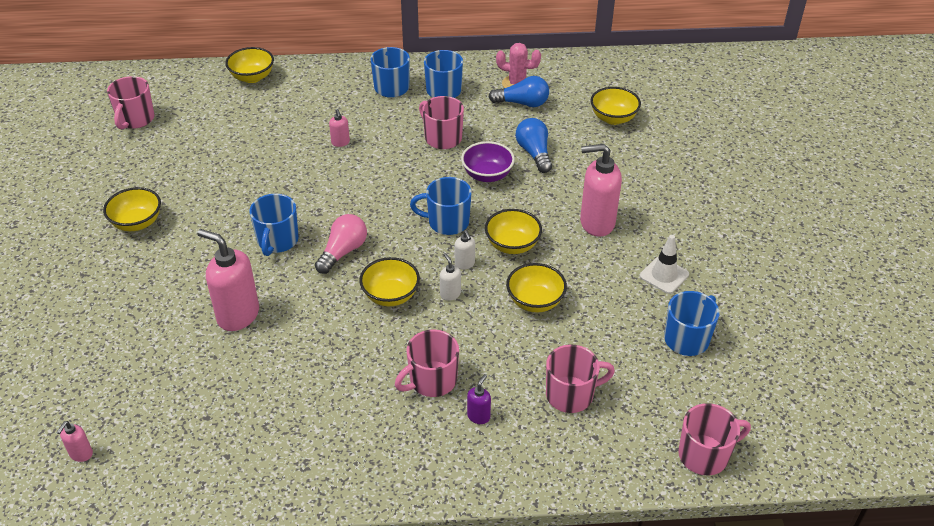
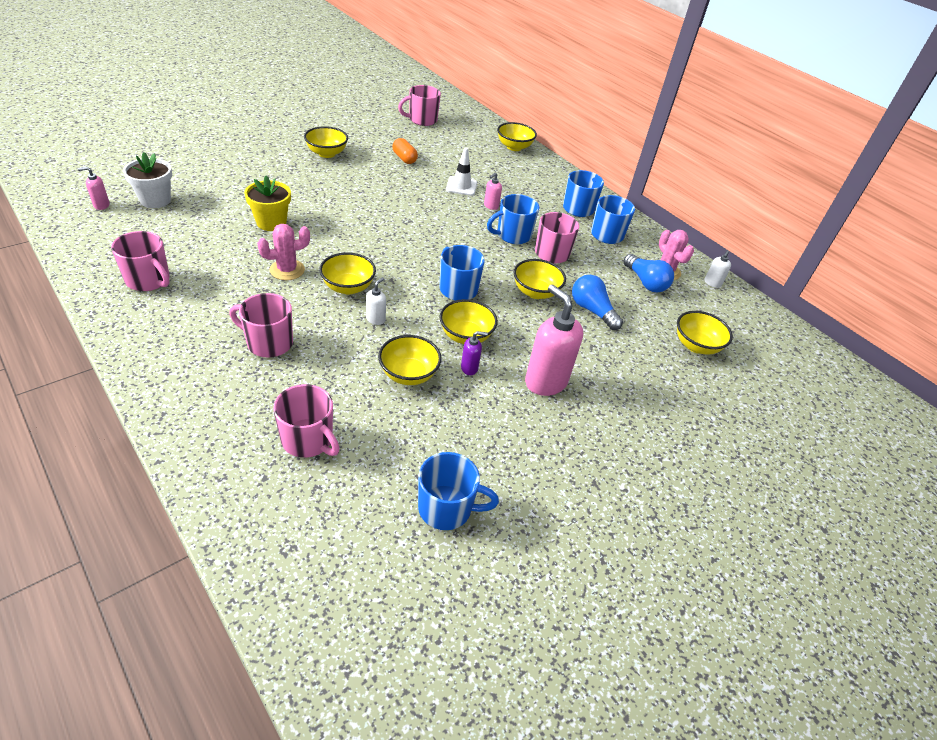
camera: 50 degrees right, 0 degrees up
pink soap dispenser [197,229,259,331] -> yellow flower pot [244,175,291,231]
blue mug [249,194,299,256] -> blue mug moved to [487,194,539,244]
pink light bulb [315,214,367,274] -> none
white soap dispenser [455,230,475,270] -> white soap dispenser moved to [705,250,731,288]
purple bowl [461,141,515,182] -> yellow bowl [514,259,566,299]
purple soap dispenser [467,374,491,424] -> purple soap dispenser moved to [461,331,488,375]
blue light bulb [516,118,552,173] -> blue light bulb turned 75 degrees counterclockwise [572,275,623,330]
white traffic cone [640,235,689,294] -> white traffic cone moved to [446,148,477,196]
pink mug [678,403,751,475] -> pink mug moved to [111,231,170,291]
none -> white flower pot [123,152,172,208]
none -> pink cactus [257,224,310,280]
none -> orange capsule [392,138,418,164]

